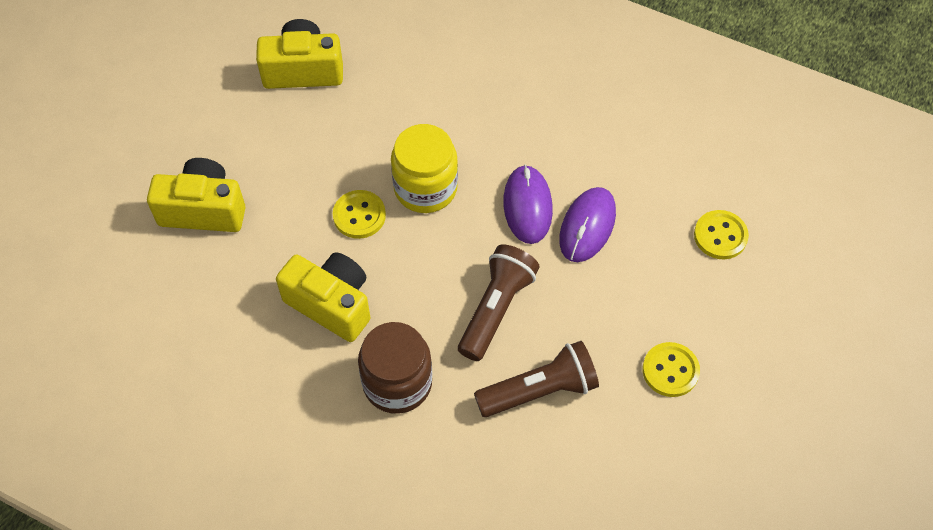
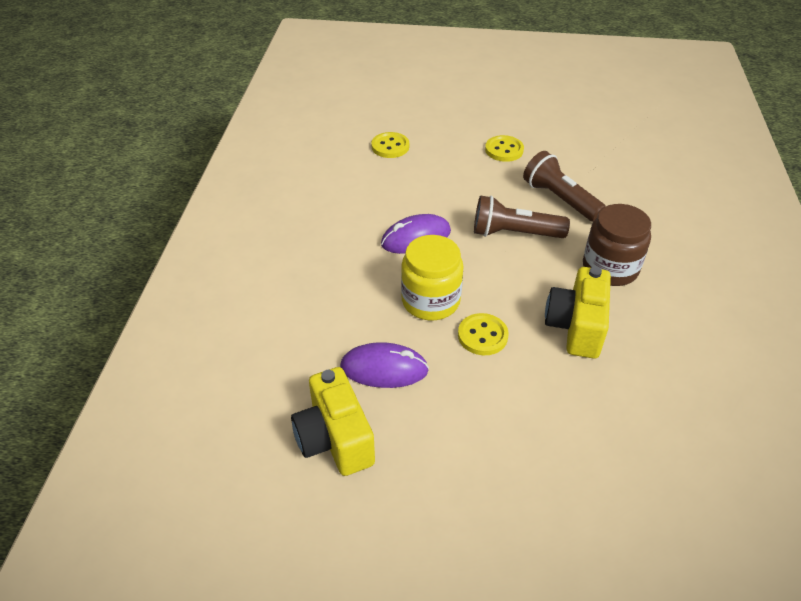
camera: 110 degrees left, 15 degrees down
yellow camera [147,158,246,232] -> none
purple mouse [559,187,616,262] -> purple mouse moved to [340,342,429,388]

